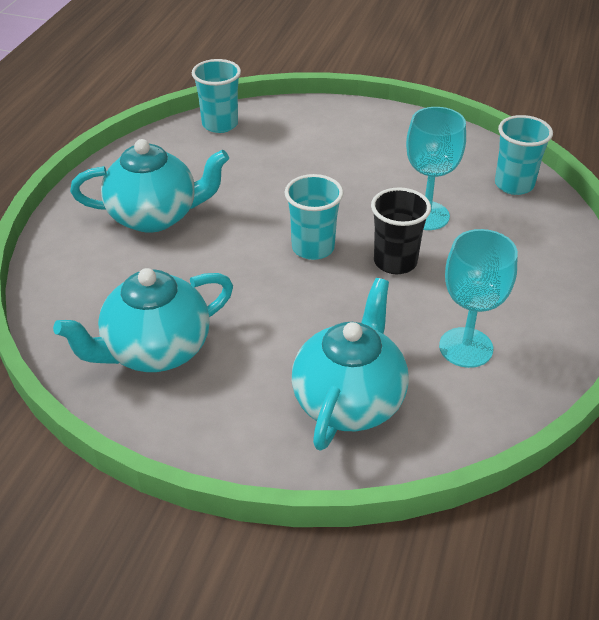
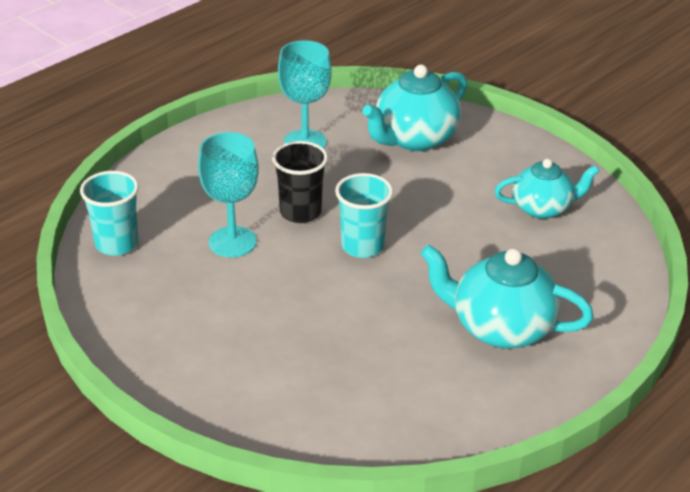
camera: 155 degrees left, 5 degrees down
turquoise teapot [53,268,233,372] -> turquoise teapot [495,159,600,219], size x0.67
turquoise cup [192,59,241,133] -> none

